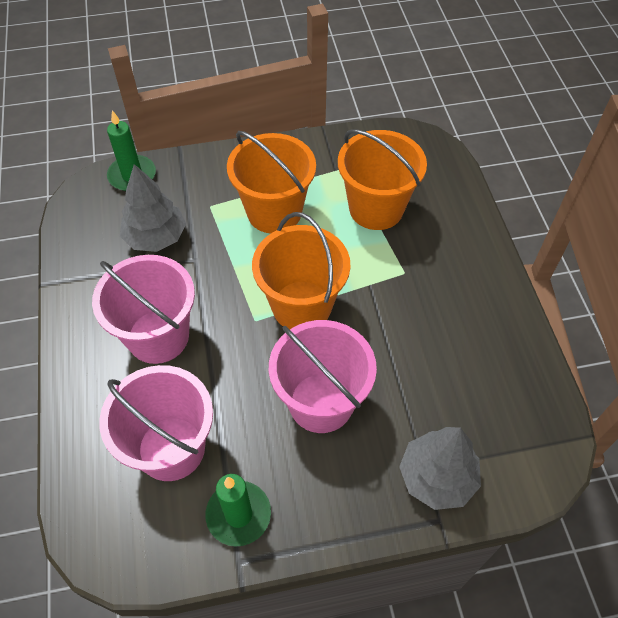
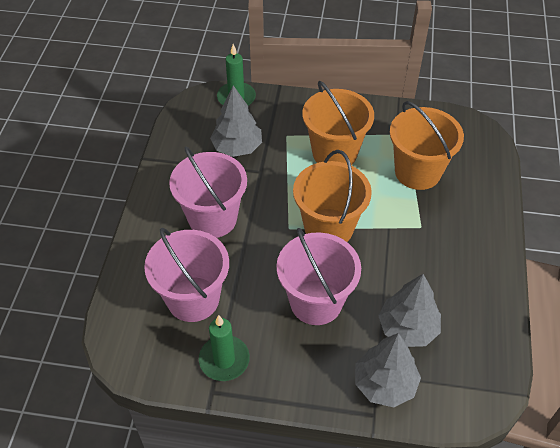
camera: 20 degrees right, 5 degrees down
none -> grey tree [378,274,441,347]

